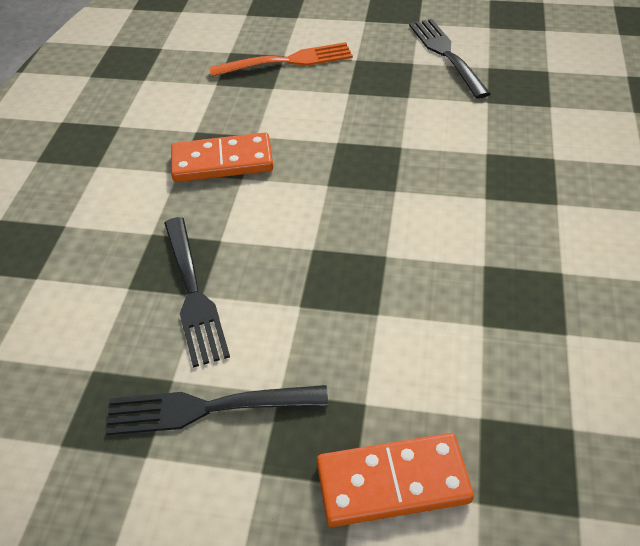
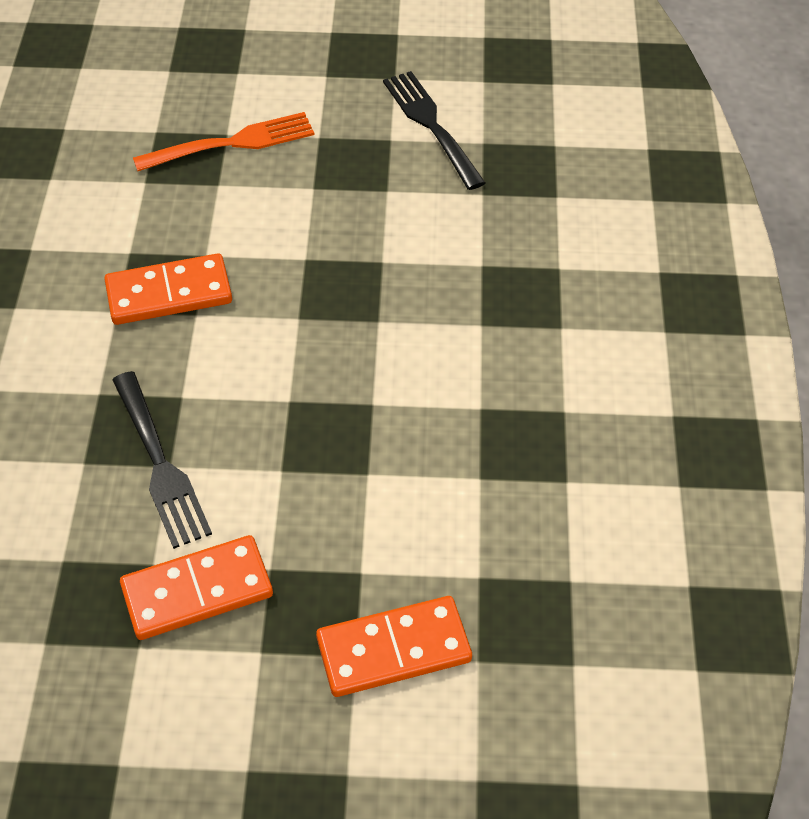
camera: 10 degrees left, 5 degrees up
black fork [106,385,328,435] -> orange domino [120,535,273,640]

